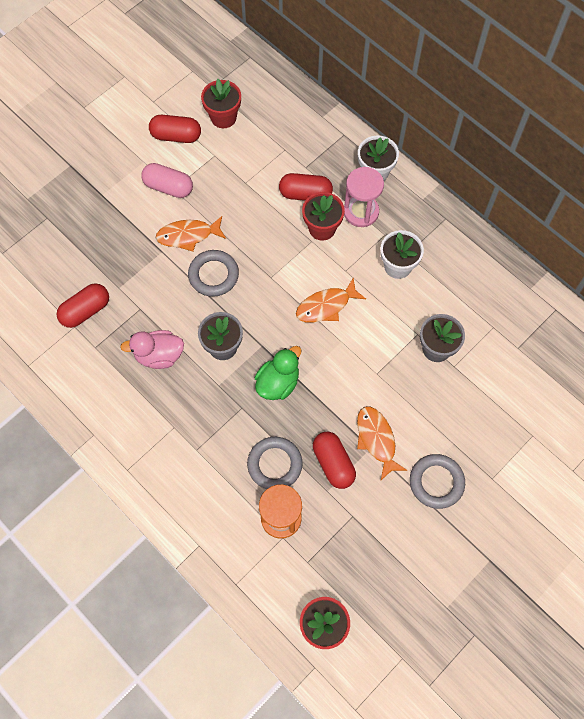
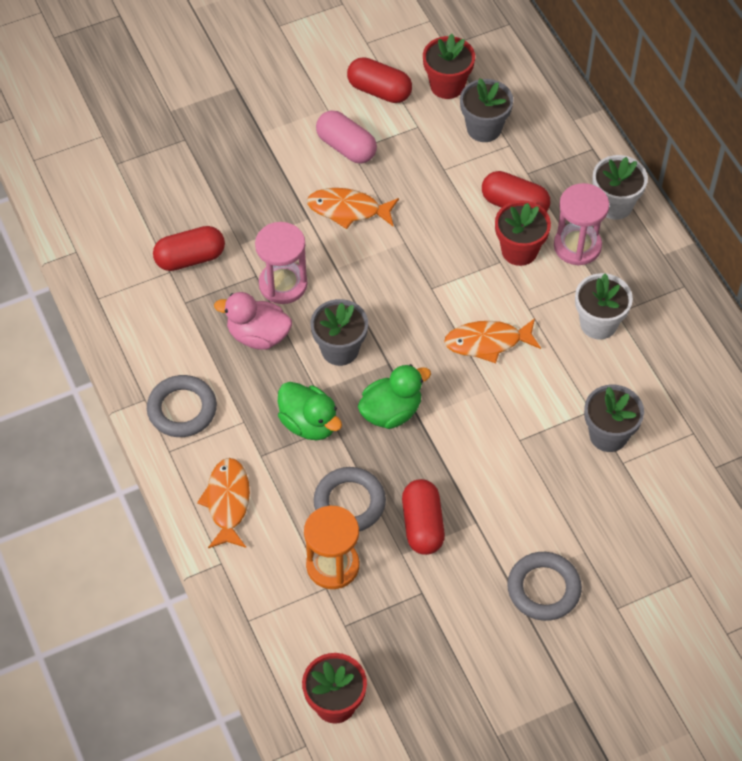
camera: 20 degrees right, 10 degrees down
grey ring [188,250,239,297] -> grey ring moved to [147,375,217,437]
orange fish [357,406,407,480] -> orange fish moved to [197,458,250,548]
none -> pink hourglass [255,222,307,304]
none -> green duck [278,382,342,440]
none -> grey flower pot [460,78,513,142]

